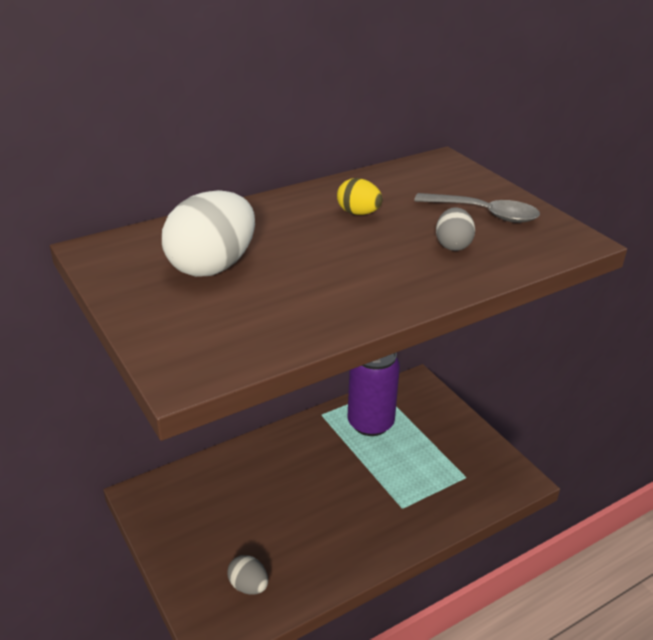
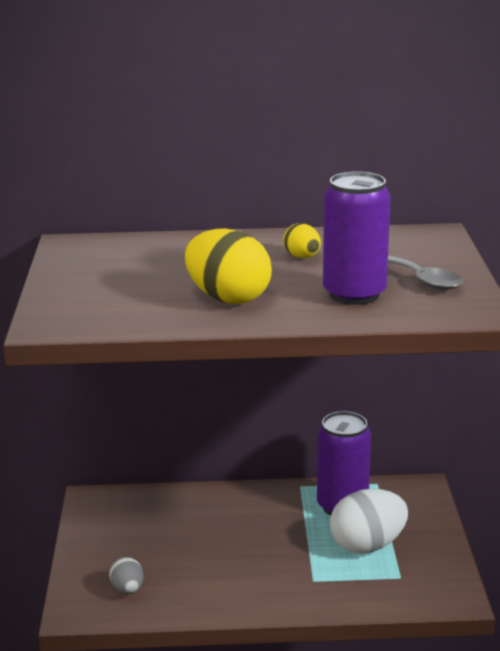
camera: 30 degrees right, 10 degrees down
white egg [162,190,255,277] -> white egg moved to [330,489,408,554]
grey egg [436,207,475,251] -> purple can [323,171,391,305]
none -> yellow egg [185,228,272,304]

